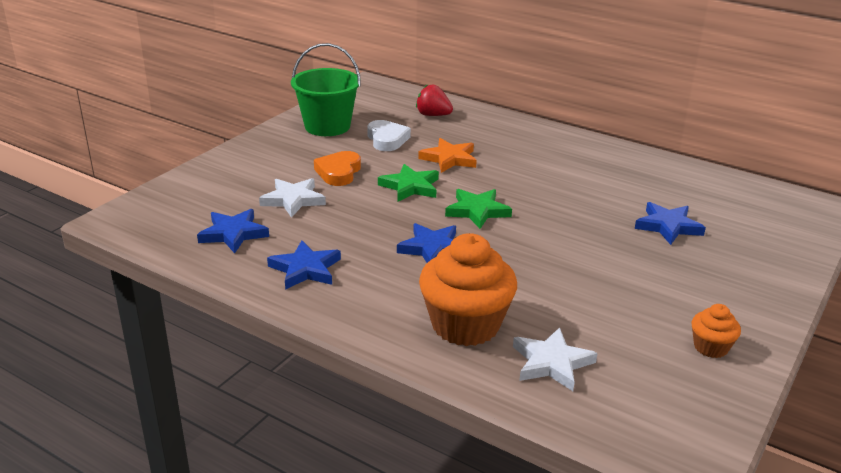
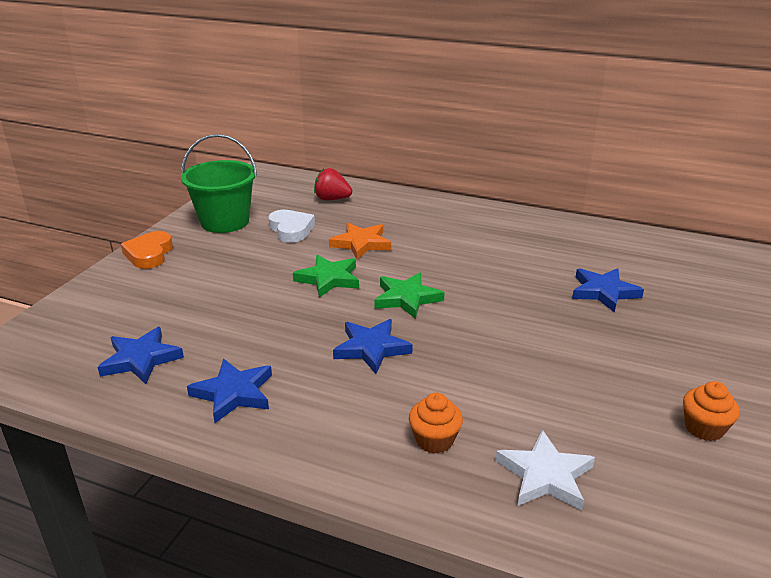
camera: 10 degrees left, 0 degrees up
white star [259,178,326,218] -> none
orange heart [314,151,361,186] -> orange heart moved to [121,231,173,269]
orange cupcake [419,233,517,346] -> orange cupcake [409,393,463,453], size x0.48

